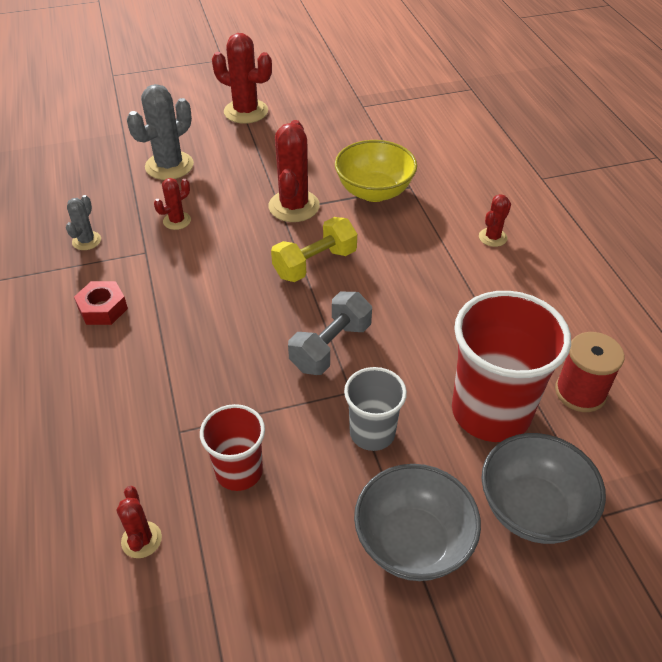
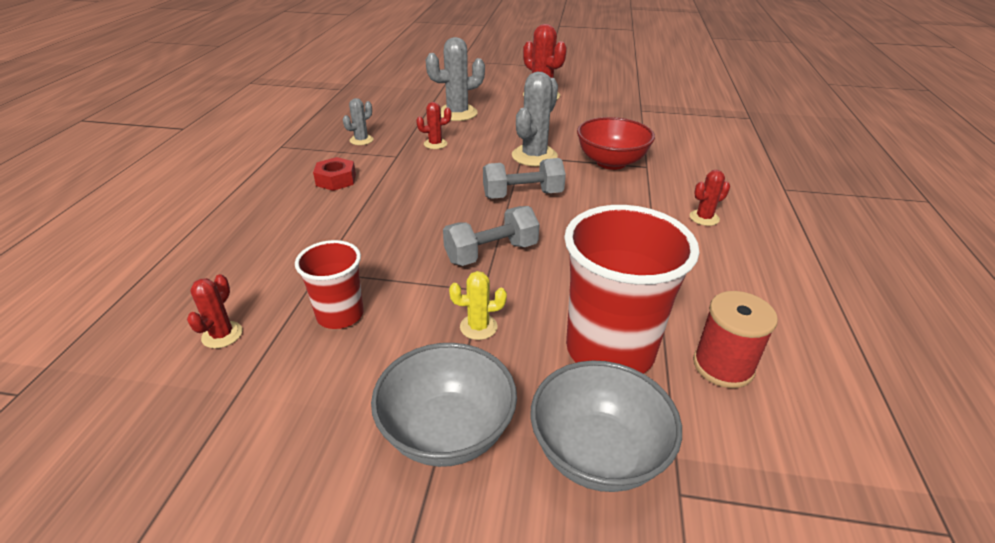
camera: 25 degrees right, 10 degrees down
red cactus [268,120,320,222] -> grey cactus [512,72,558,166]
yellow dumbbell [271,217,357,282] -> grey dumbbell [483,158,566,199]
yellow bowl [335,140,417,202] -> red bowl [577,117,655,170]
grey cup [344,367,407,451] -> yellow cactus [449,271,507,340]

